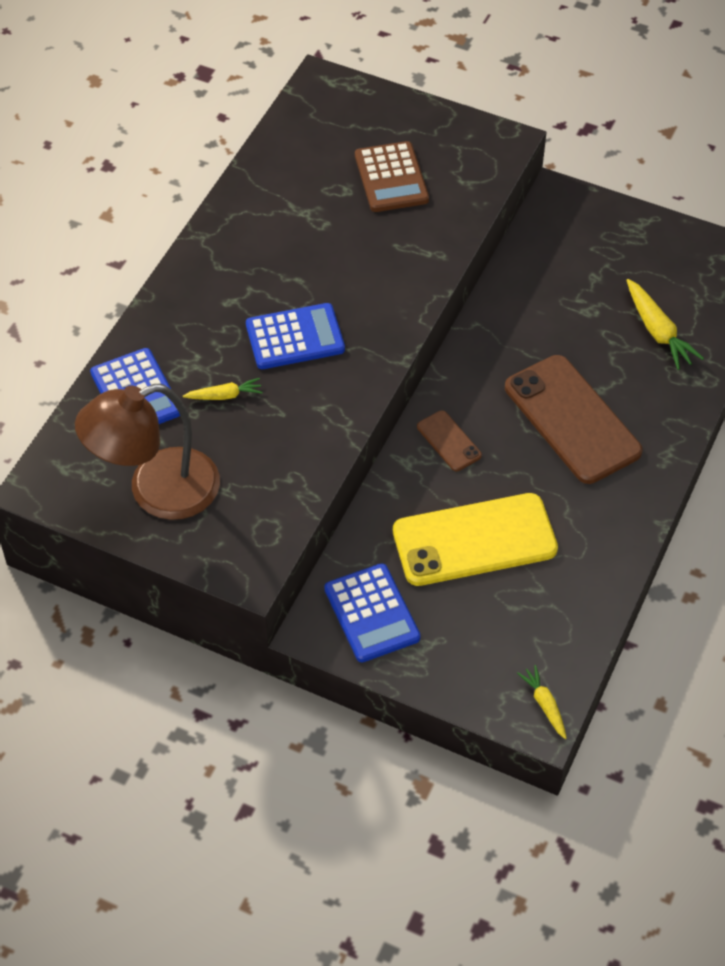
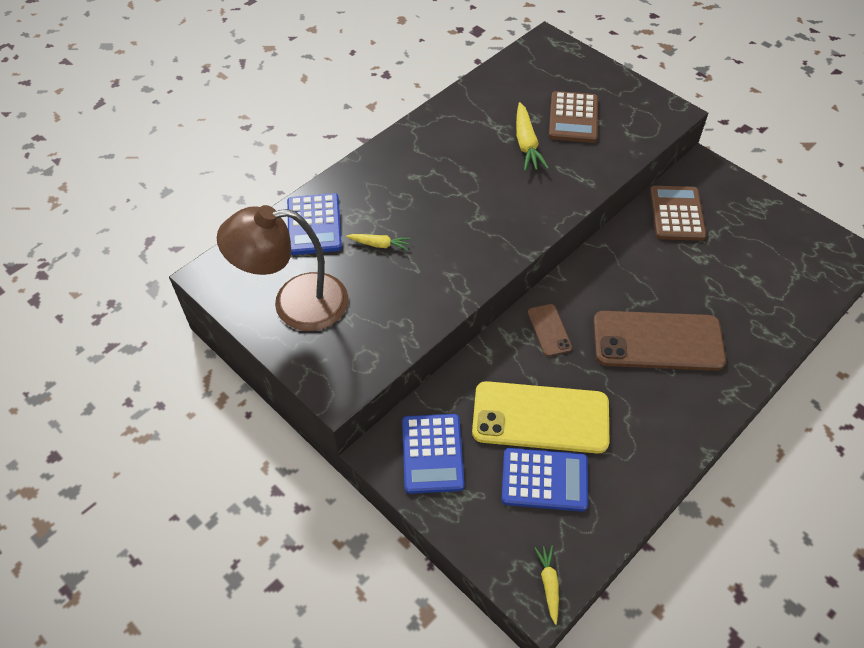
camera: 20 degrees right, 0 degrees up
blue calculator [246,303,345,369] -> blue calculator moved to [502,448,588,512]
brown phone [505,355,643,484] -> brown phone turned 75 degrees counterclockwise [593,311,726,371]
yellow carrot [626,279,704,370] -> yellow carrot moved to [516,102,549,171]
none -> brown calculator [650,186,707,241]

